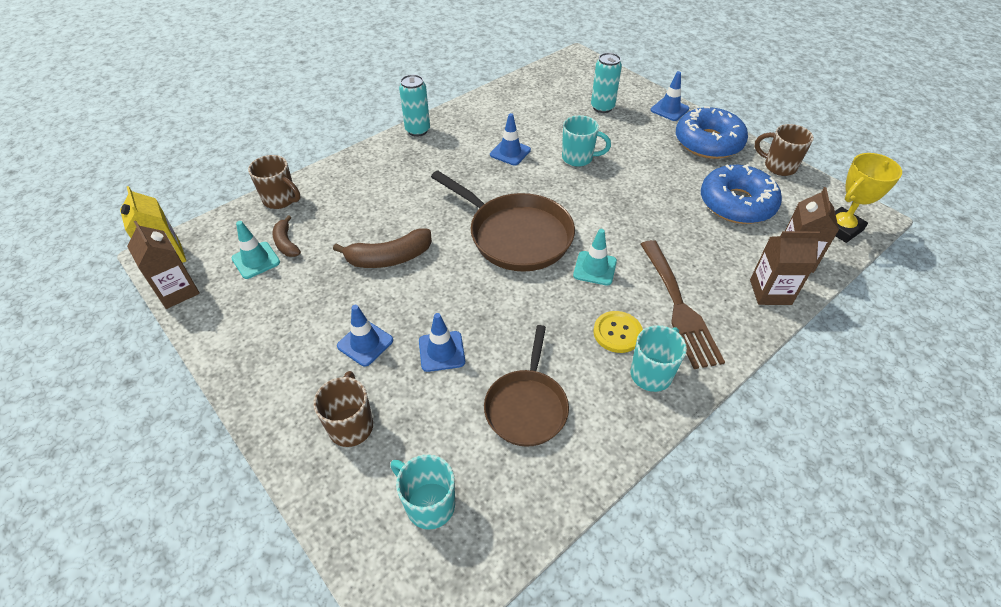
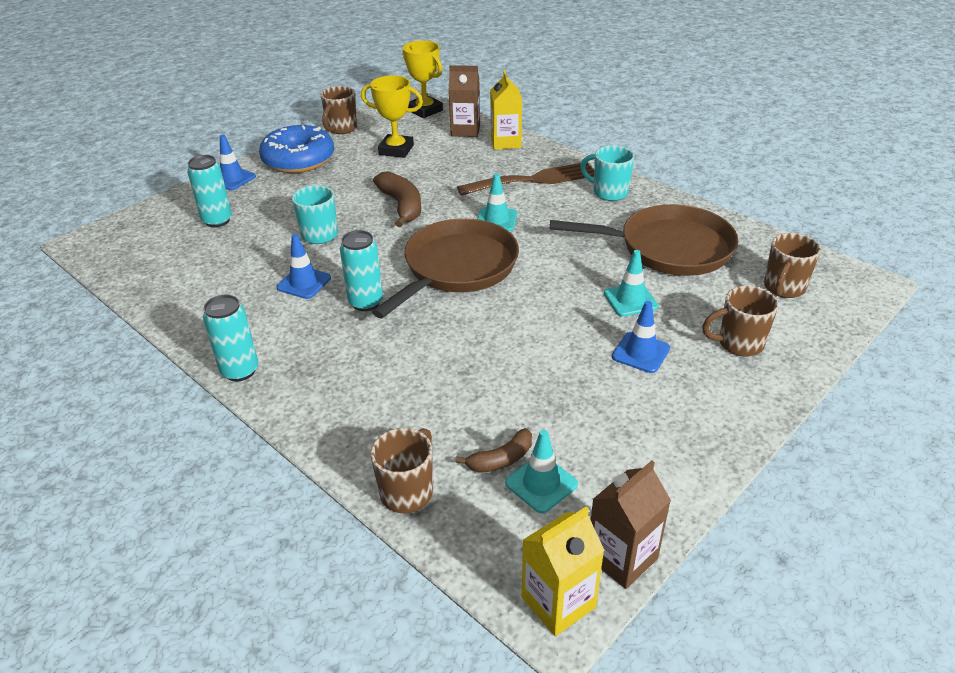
camera: 95 degrees left, 10 degrees down
brown banana [333,229,432,268] -> brown banana moved to [373,171,421,227]
turquoise mug [390,454,455,529] -> brown mug [764,233,821,298]
blue traffic cone [419,313,465,372] -> turquoise traffic cone [604,250,658,317]
brown pan [484,325,569,447] -> brown pan [550,204,738,276], size x1.54
yellow button [593,311,643,353] -> none
blue donut [701,164,782,224] -> yellow trophy [361,75,423,158]
brown carton [750,231,821,305] -> yellow carton [490,71,522,150]
none -> turquoise can [340,230,383,311]

